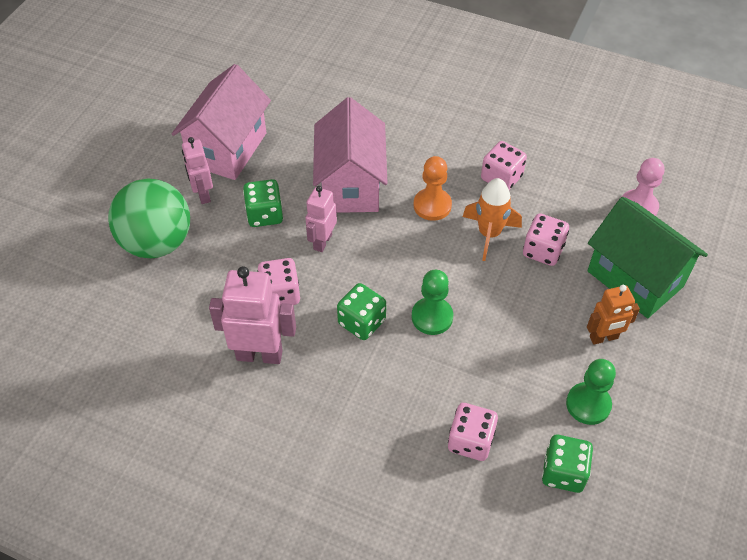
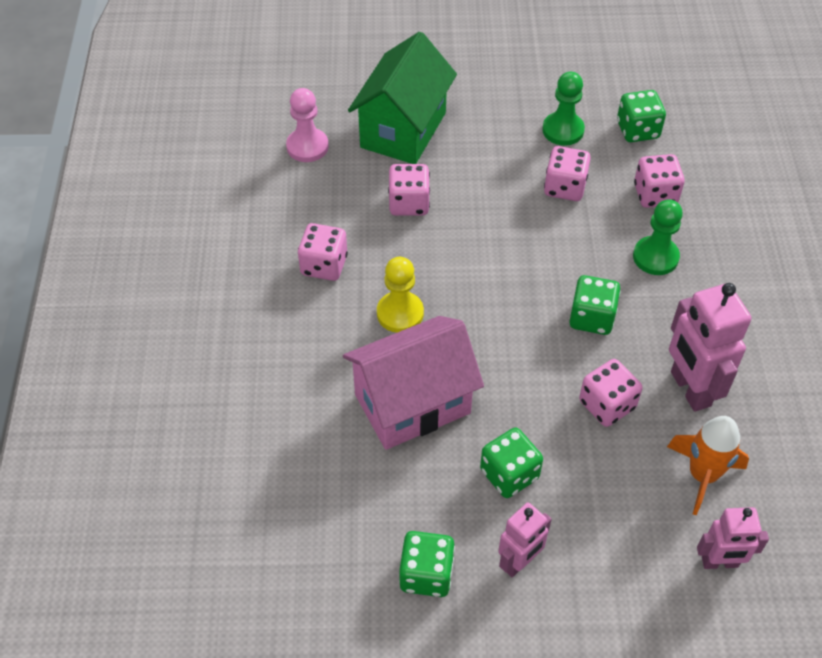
camera: 115 degrees left, 0 degrees up
green ball [108,179,190,258] -> none
pink house [172,64,271,180] -> green dice [399,531,455,597]
pink robot [305,186,337,252] -> pink robot moved to [697,507,769,569]
green pawn [412,270,453,335] -> green pawn moved to [633,199,683,275]
orange pawn [413,156,452,221] -> yellow pawn [377,257,424,333]
orange rocket [463,178,522,261] -> orange rocket moved to [667,416,749,515]
orange robot [587,285,640,345] -> none
none -> pink dice [544,146,591,201]

